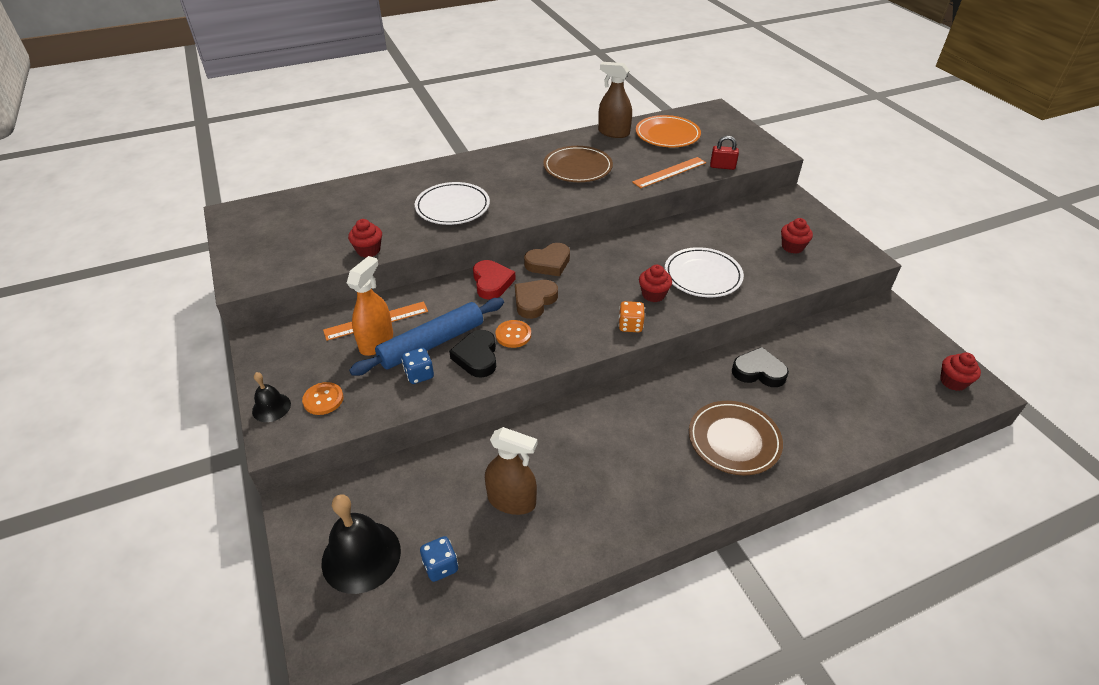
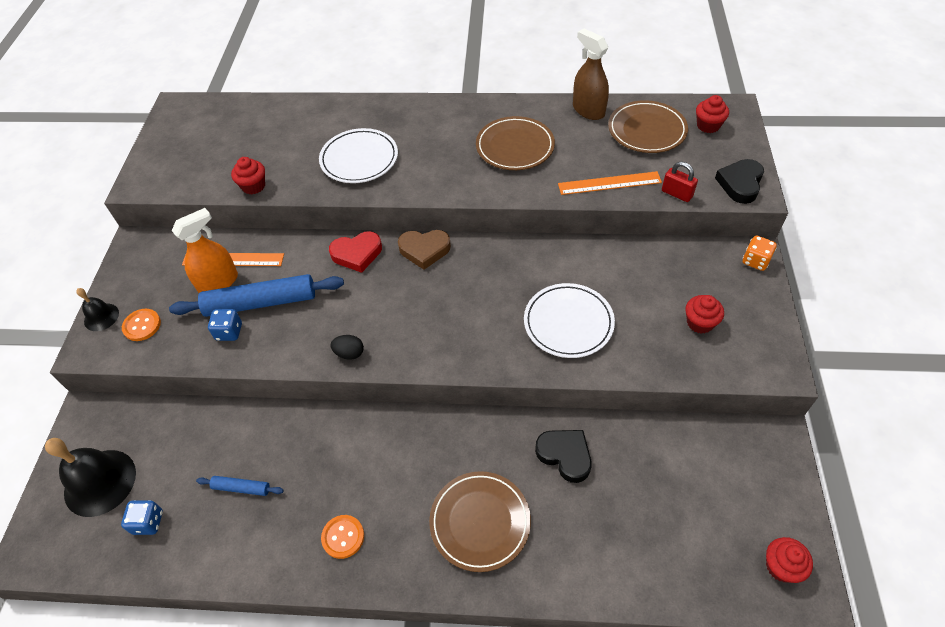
camera: 30 degrees right, 10 degrees up
black heart [449,330,496,378] -> black heart moved to [715,159,764,204]
red heart [473,260,516,299] -> red heart turned 60 degrees clockwise [329,231,382,273]
brown spray bottle [485,427,537,515] -> blue rolling pin [196,476,284,496]
orange button [496,320,531,348] -> orange button moved to [321,515,364,559]
brown heart [515,280,558,319] -> none
orange dice [619,301,645,332] -> orange dice moved to [743,235,777,271]
orange plate [636,115,701,147] -> brown plate [608,100,688,153]
red cupcake [639,265,672,302] -> red cupcake moved to [696,95,729,133]
none -> black egg [330,335,364,360]

